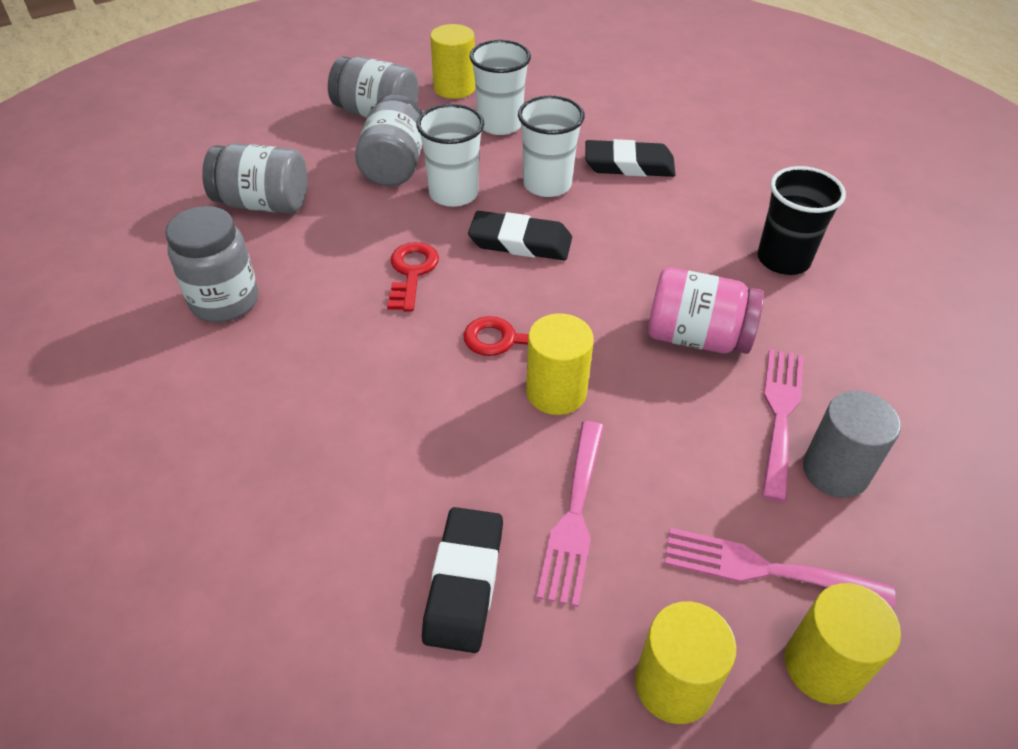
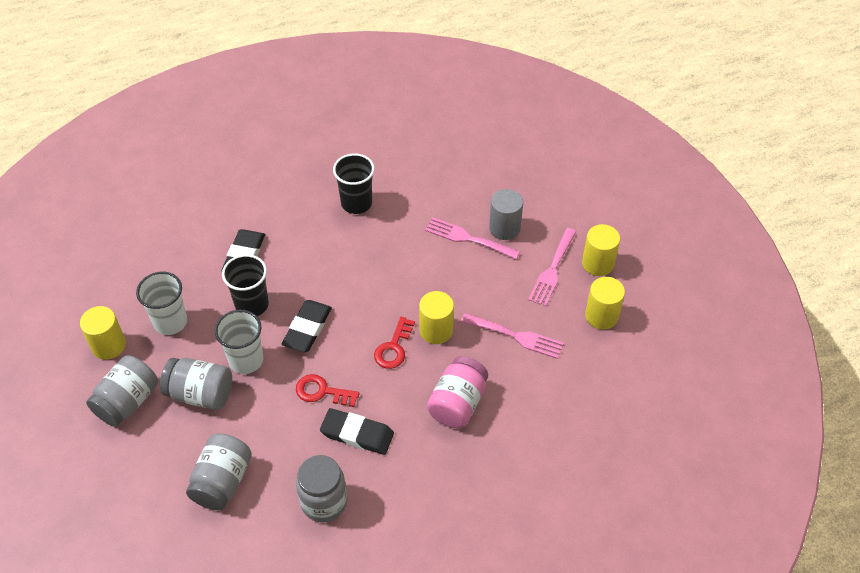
camera: 80 degrees left, 5 degrees up
black eraser [422,507,503,653] -> black eraser moved to [320,408,394,455]
white cup [518,96,585,197] -> black cup [222,254,269,316]
pink jar [648,268,764,354] -> pink jar moved to [427,356,488,428]

